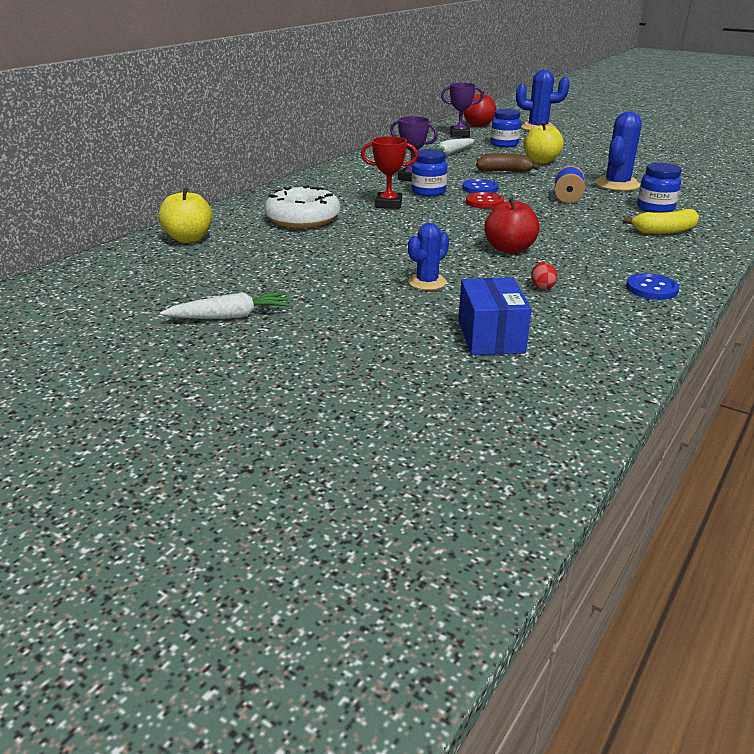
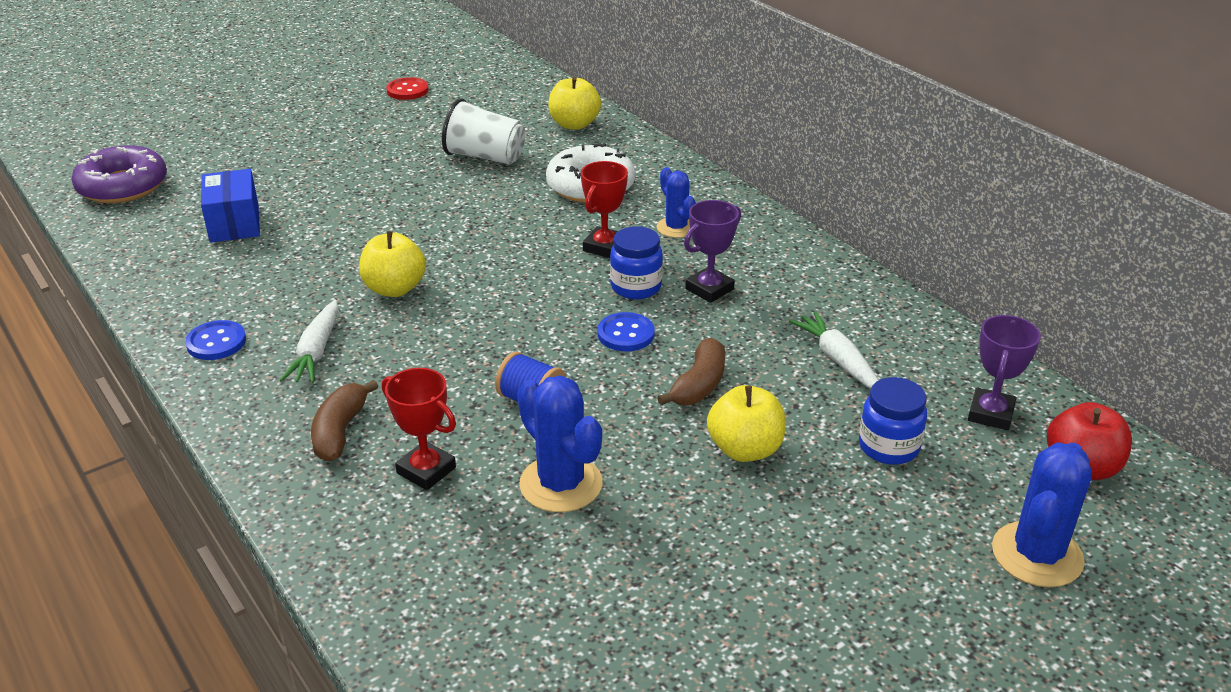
camera: 110 degrees right, 5 degrees up
white carrot [160,292,290,319] -> white carrot moved to [280,300,338,383]
blue cactus [408,223,449,290] -> blue cactus moved to [657,167,696,238]
blue box [458,277,532,355] -> blue box turned 60 degrees clockwise [201,169,260,243]
red button [466,192,504,209] -> red button moved to [386,77,429,100]
red apple [484,197,540,254] -> yellow apple [359,231,426,297]
red egg [531,262,557,290] -> none
yellow banana [623,209,699,234] -> brown banana [311,380,379,461]
blue jar [637,163,682,212] -> red trophy [382,368,456,490]
none -> purple donut [72,145,167,203]
none -> white cup [442,98,525,164]

